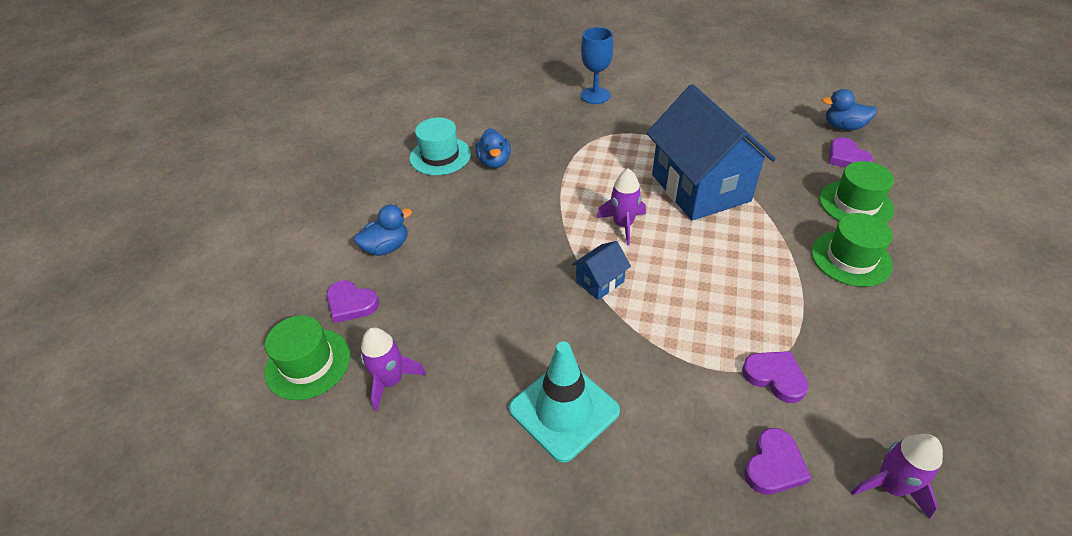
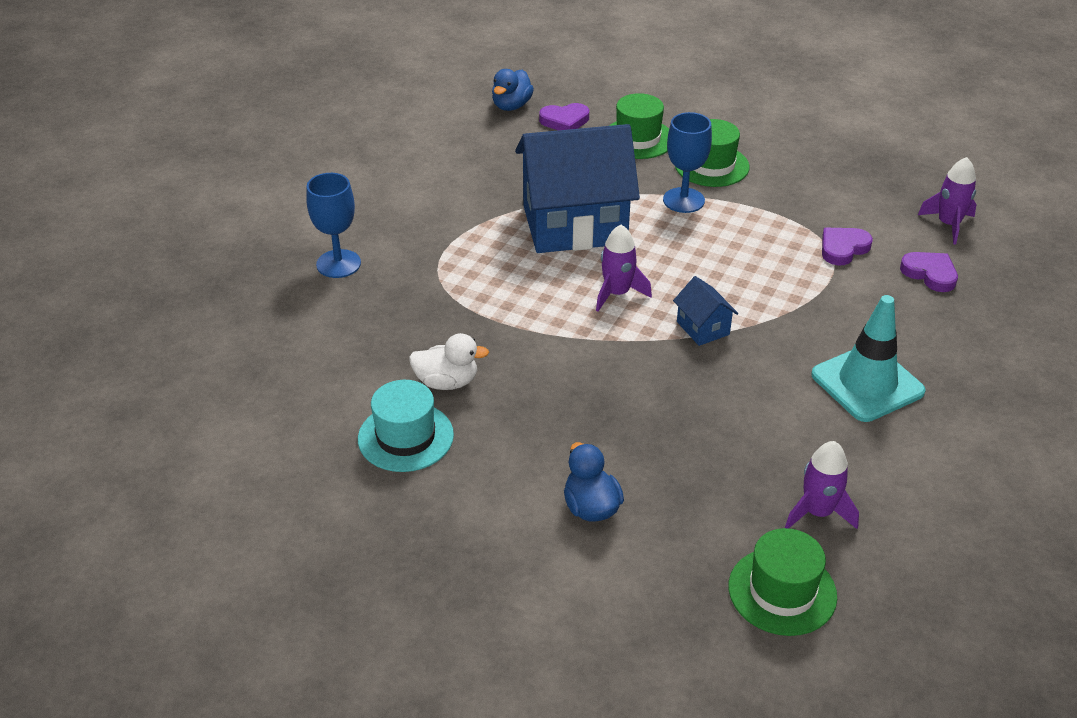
camera: 80 degrees left, 5 degrees down
purple heart [327,280,379,323] -> none
blue duck [475,128,511,168] -> white duck [409,333,489,390]
none -> blue goblet [663,112,712,213]

